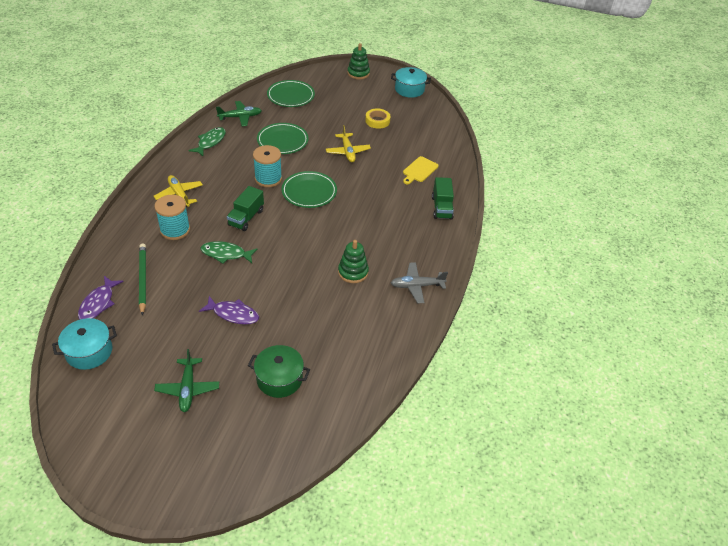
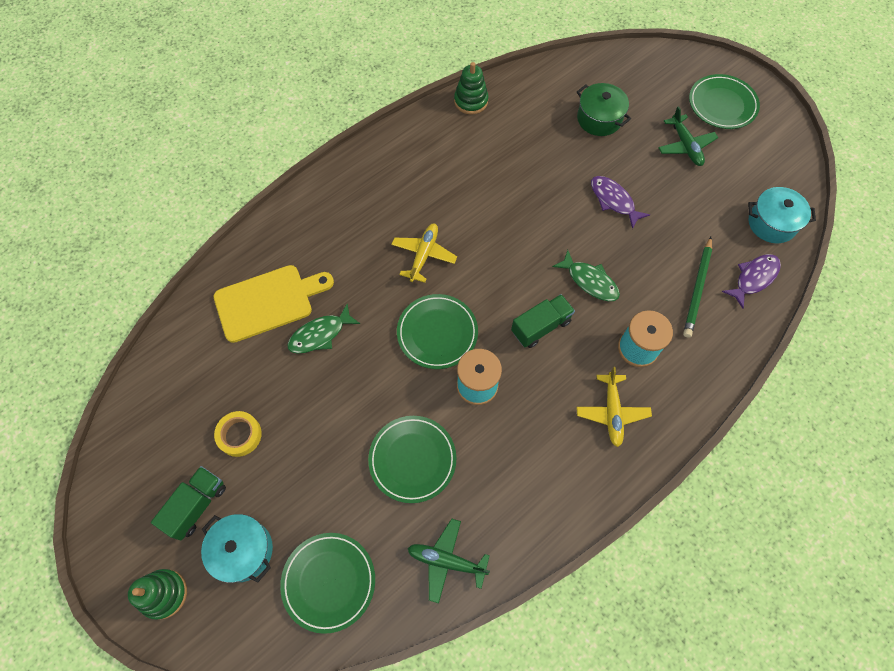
camera: 145 degrees left, 20 degrees up
green plane [154,349,219,412] -> green plane turned 135 degrees clockwise [658,106,718,166]
green fish [188,127,226,156] -> green fish moved to [287,304,360,354]
yellow plane [326,125,371,162] -> yellow plane moved to [391,223,457,283]
green stacking toy [338,240,369,283] -> green stacking toy moved to [454,62,488,115]
turquoise pot [391,67,431,98] -> turquoise pot moved to [201,514,273,583]
grey plane [391,262,448,303] -> none
yellow cutting board [403,156,439,184] -> yellow cutting board [214,265,334,343], size x1.71
green truck [432,177,454,220] -> green truck moved to [151,466,226,540]
none -> green plate [689,74,760,129]

